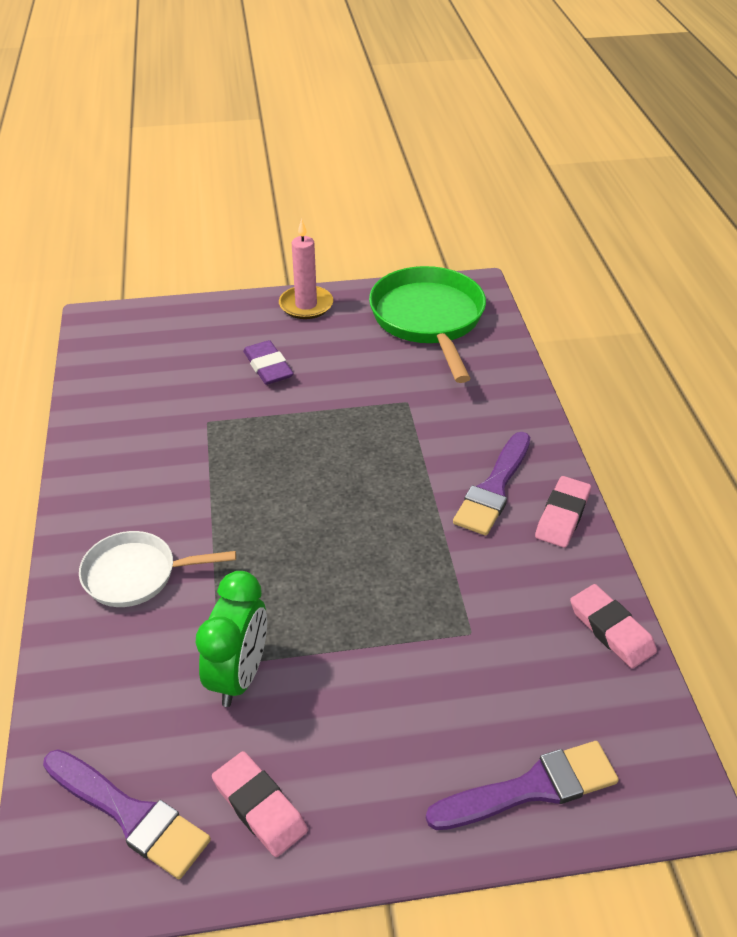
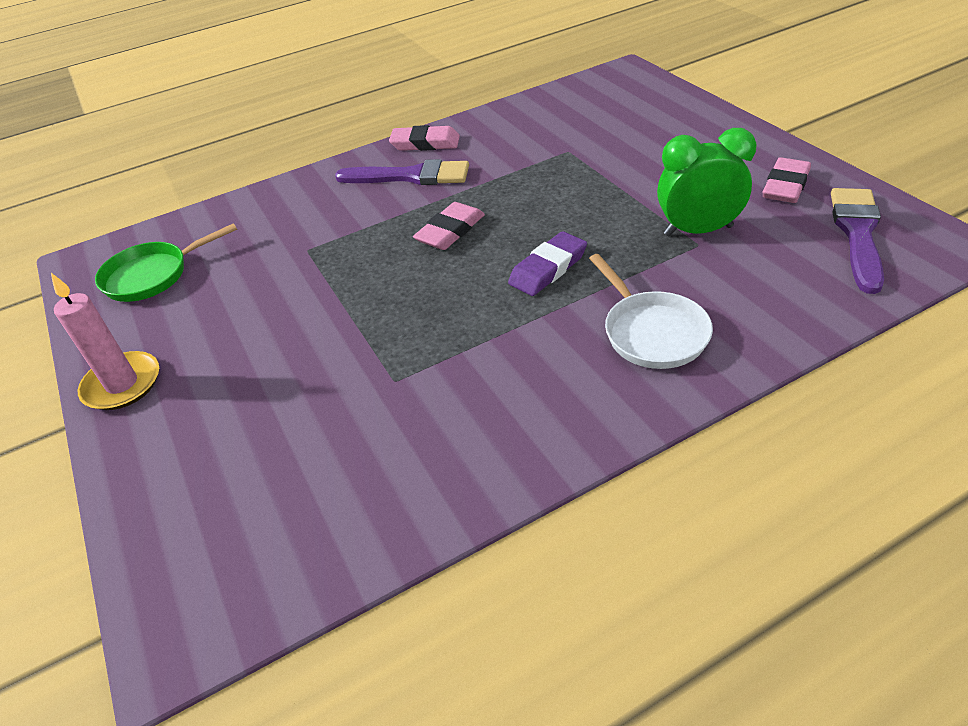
camera: 105 degrees left, 0 degrees up
purple eraser [243,340,293,385] -> purple eraser moved to [508,231,587,296]
green pan [369,266,486,383] -> green pan [95,223,237,302], size x0.60
purple brush [426,741,619,830] -> none
pink eraser [570,584,657,669] -> pink eraser moved to [413,202,485,250]

